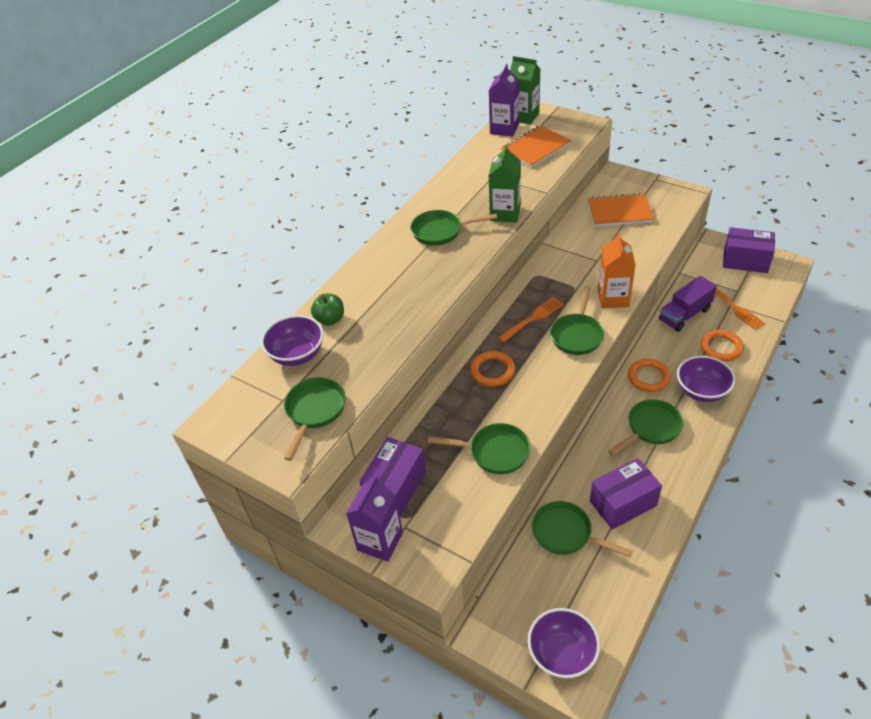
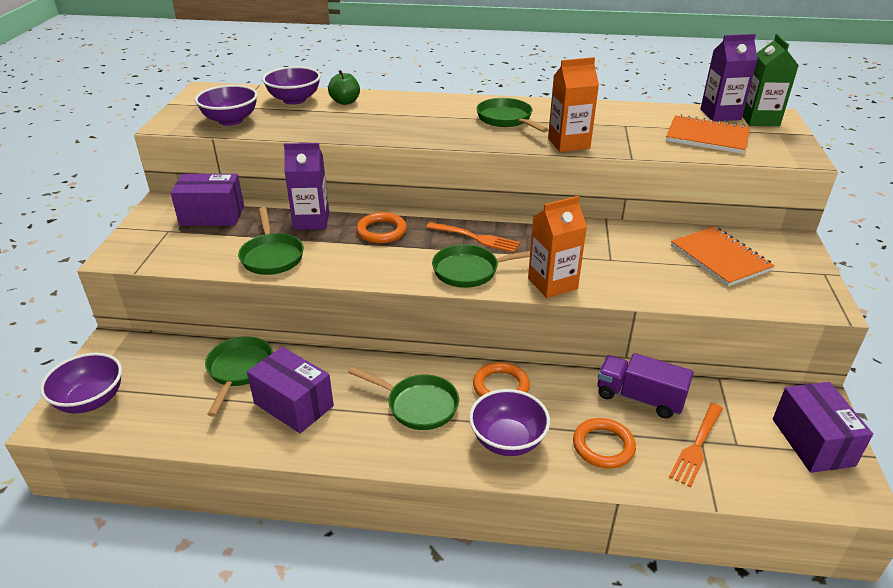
camera: 60 degrees right, 10 degrees down
green pan [284,377,346,461] -> purple bowl [195,85,258,126]
purple carton [346,476,403,562] -> purple carton moved to [284,143,329,230]
green carton [489,144,521,223] -> orange carton [548,57,599,152]

